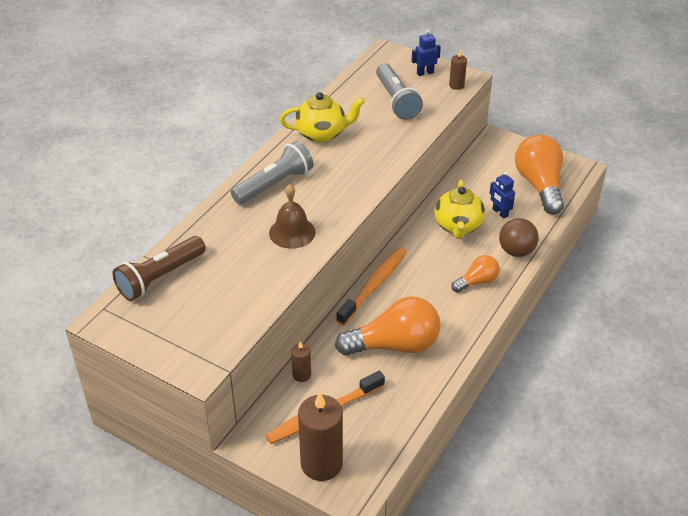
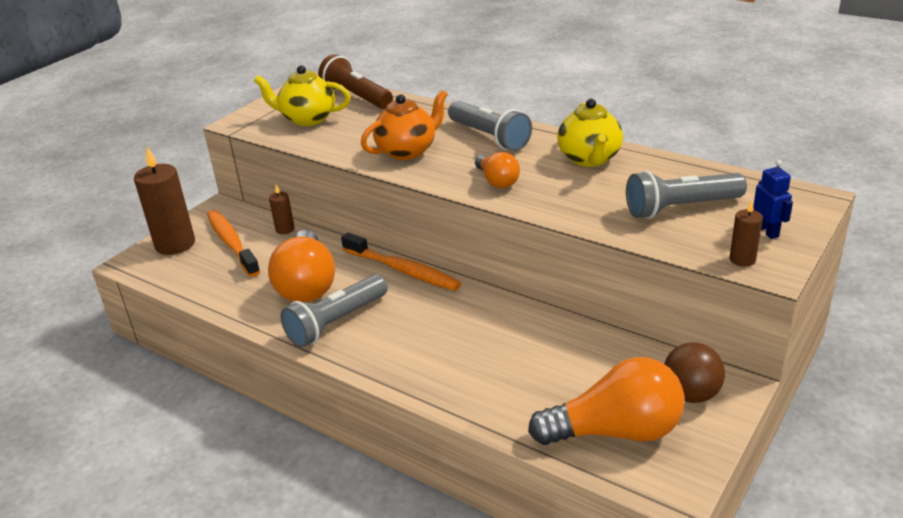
camera: 95 degrees right, 10 degrees down
brown bell [269,184,316,249] -> orange teapot [361,90,448,160]
yellow teapot [434,180,485,239] -> yellow teapot moved to [254,65,351,126]
orange light bulb [451,255,500,293] -> orange light bulb moved to [475,152,520,188]
blue robot [490,171,515,219] -> none
brown ball [499,218,539,257] -> brown ball moved to [664,342,725,403]
none -> grey flashlight [281,274,388,348]

